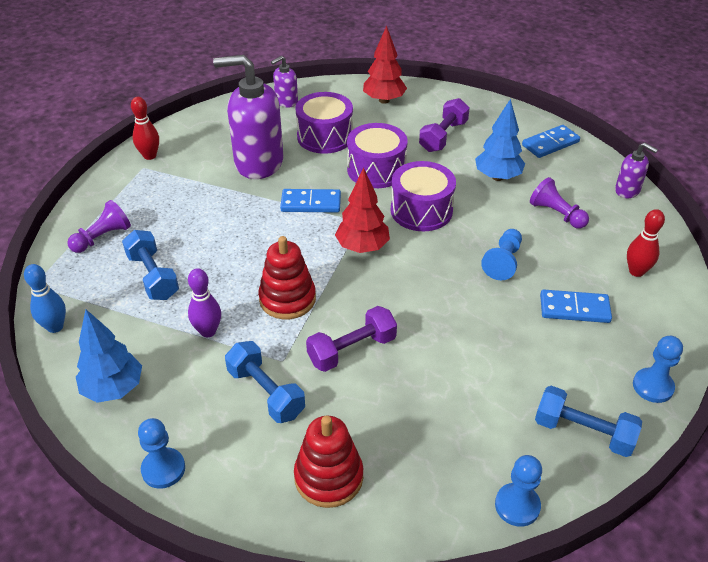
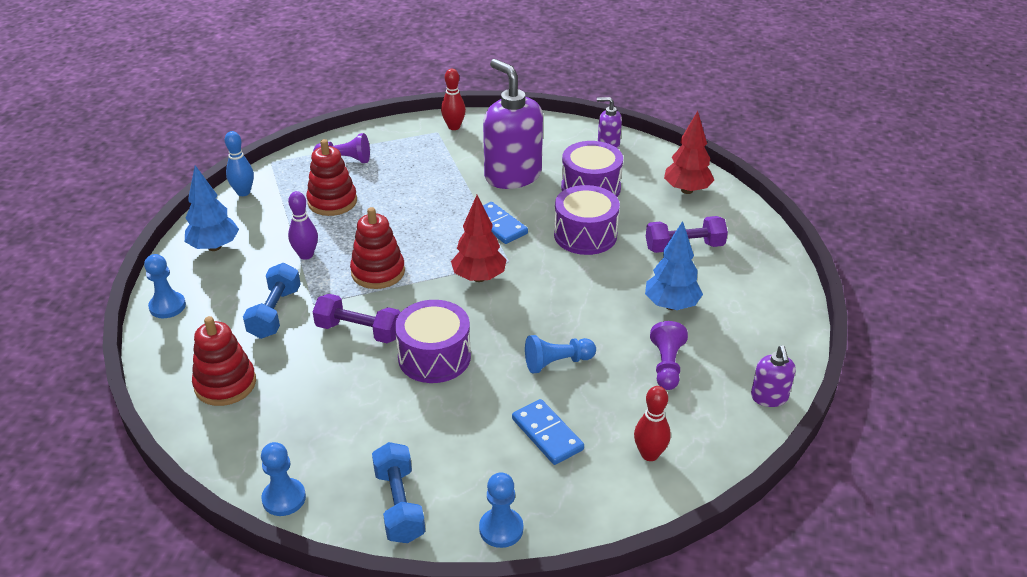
camera: 50 degrees right, 5 degrees down
blue dumbbell [122,230,179,300] -> red stacking toy [306,139,357,216]
purple drum [391,161,456,231] -> purple drum moved to [395,300,471,383]
blue domino [522,125,580,158] -> none

